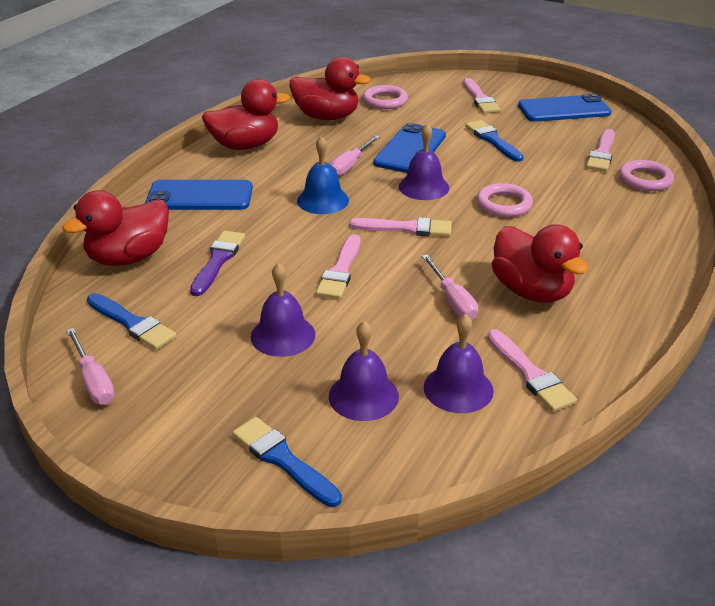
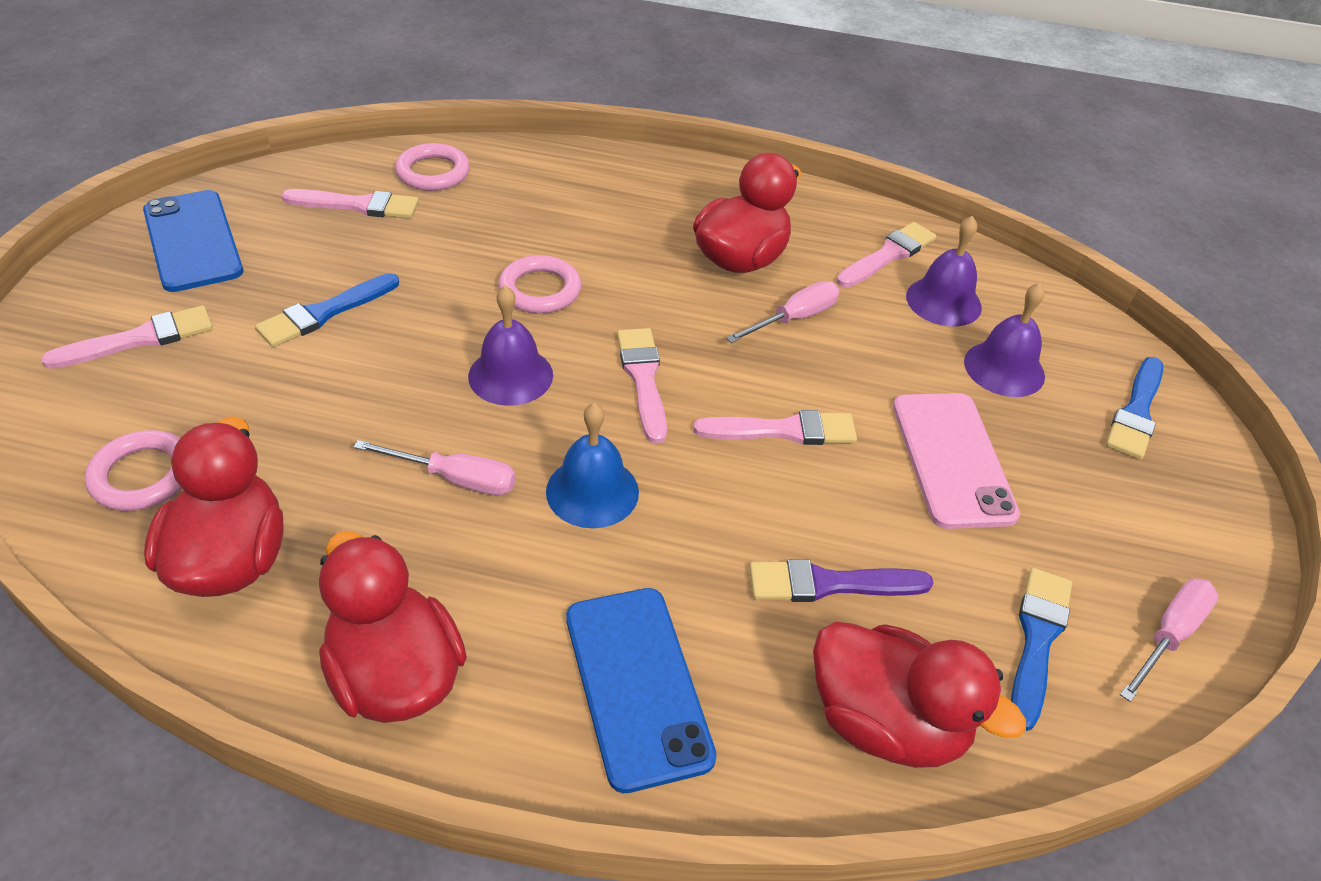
camera: 110 degrees left, 10 degrees up
purple bell [251,263,316,357] -> pink phone [893,393,1020,529]
blue phone [373,123,446,173] -> none

